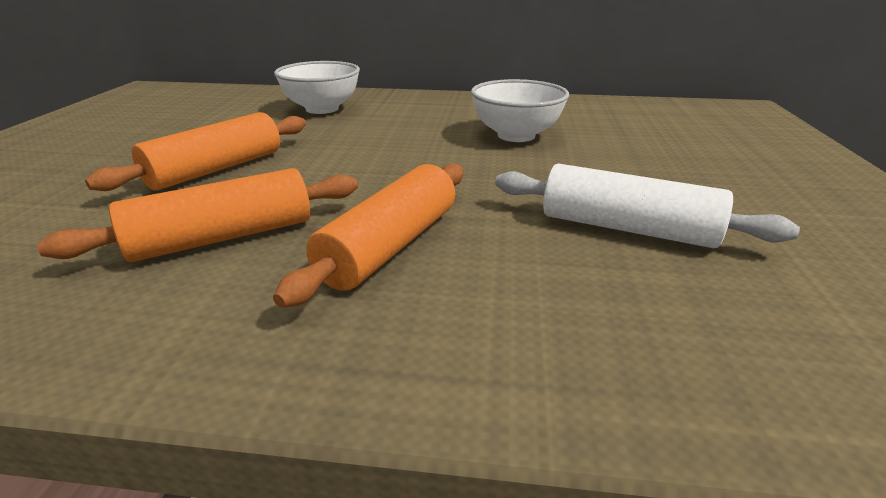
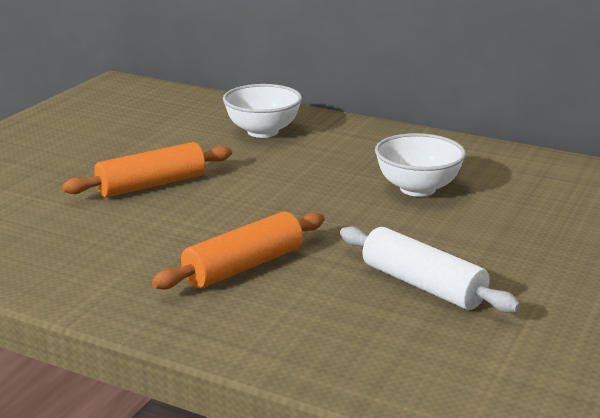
camera: 20 degrees right, 5 degrees down
orange rolling pin [37,168,358,262] -> none

